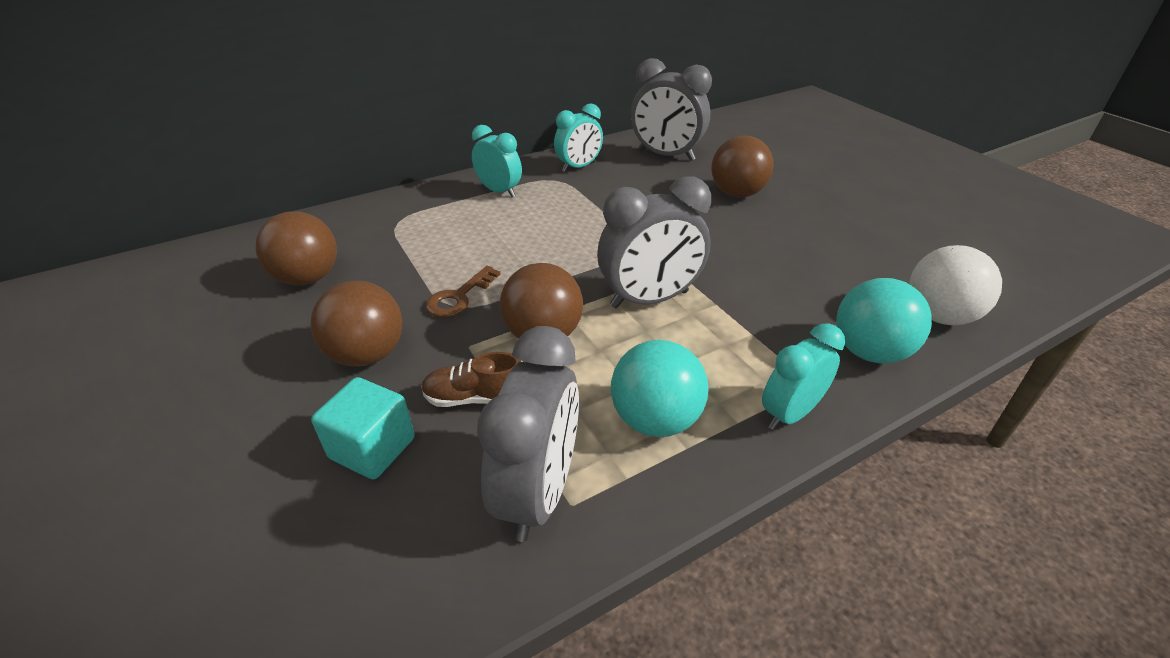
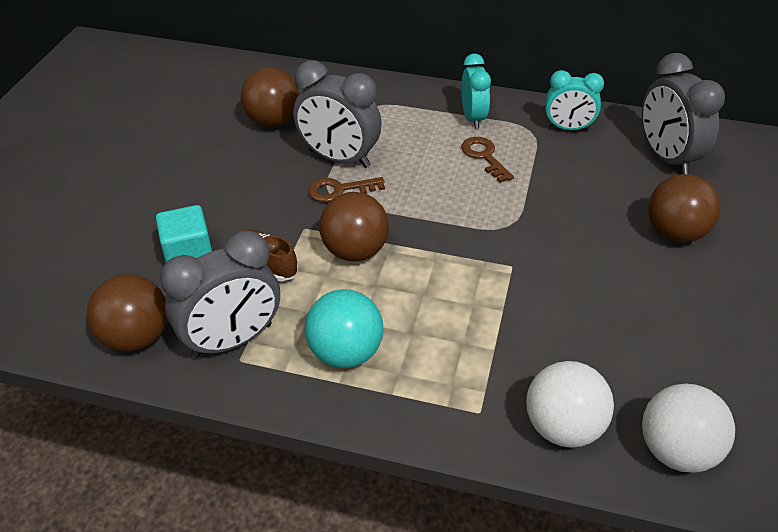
camera: 45 degrees right, 5 degrees up
brown ball [311,281,402,367] -> brown ball moved to [87,274,167,351]
grey clock [597,176,711,309] -> grey clock moved to [293,61,382,168]
turquoise clock [762,323,845,430] -> none
turquoise ball [836,278,932,363] -> white ball [526,361,614,448]
none -> brown key [461,137,514,183]

